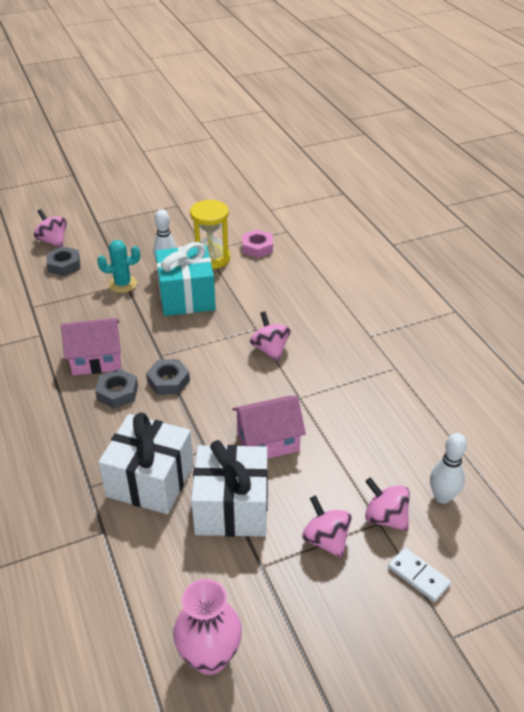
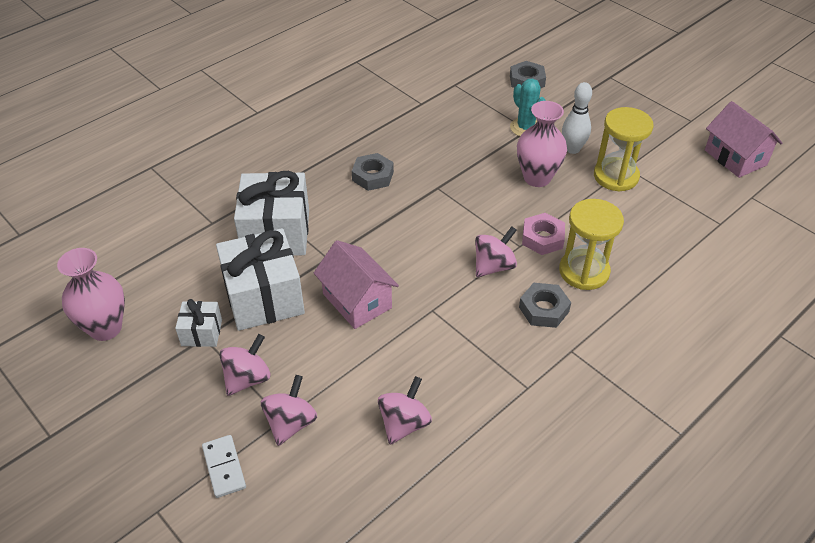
camera: 70 degrees right, 5 degrees up
pink spinning top [34,209,67,247] -> pink spinning top moved to [378,376,432,445]
pink house [61,318,121,376] -> pink house moved to [705,101,783,178]
grey nut [146,359,190,395] -> grey nut moved to [519,283,571,328]
turquoise gift [155,242,216,316] -> pink vase [517,101,567,187]
pink nut [242,230,273,258] -> pink nut moved to [522,213,565,255]
white domino [388,548,451,602] -> white domino turned 45 degrees counterclockwise [202,435,246,498]
white bowling pin [430,433,467,504] -> none
none -> white gift [175,299,222,347]
none -> yellow hourglass [559,199,624,290]

